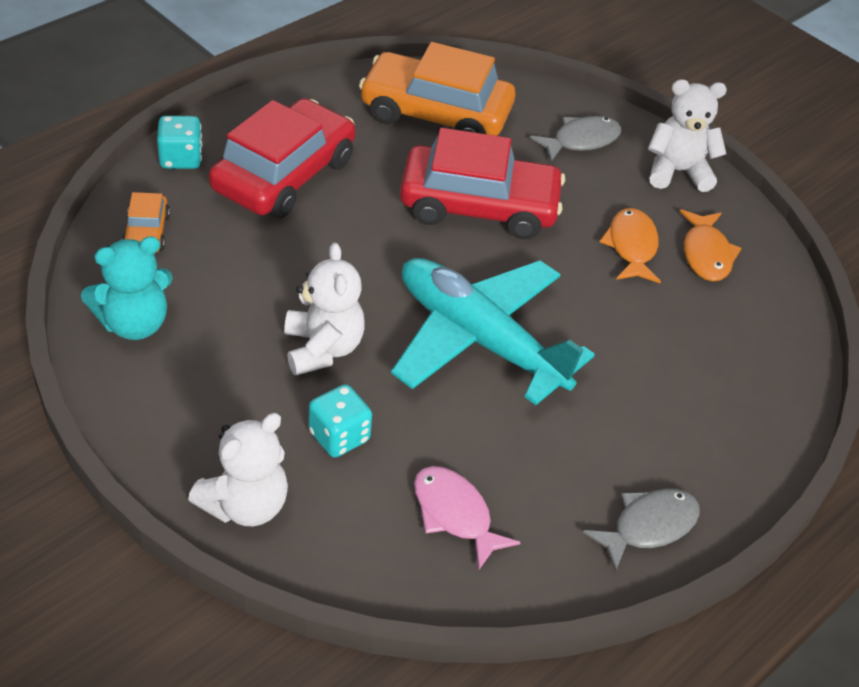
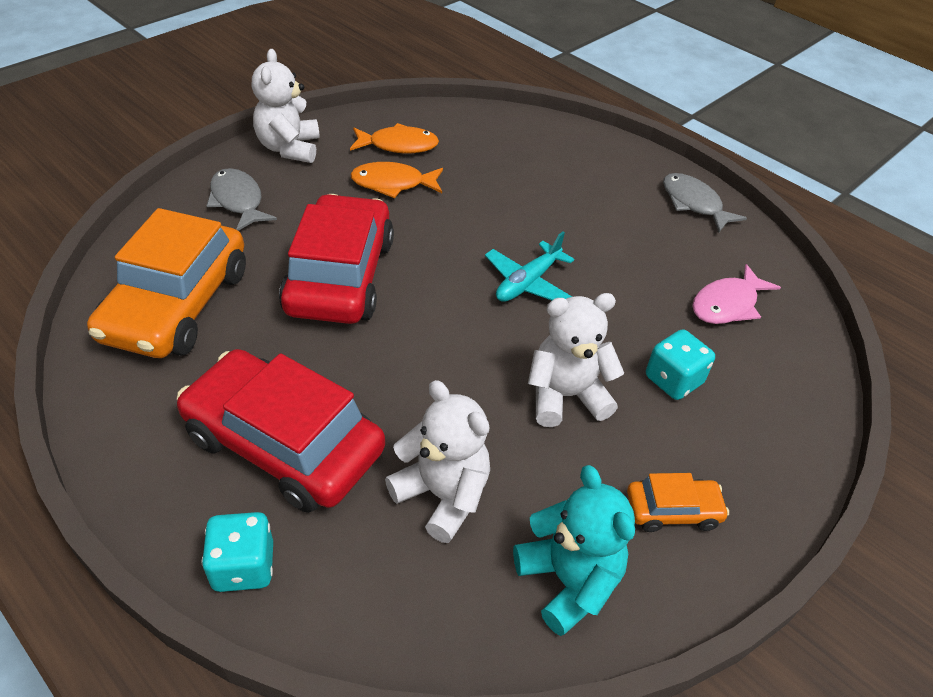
camera: 90 degrees left, 0 degrees up
orange car [122,192,170,252] -> orange car moved to [627,473,729,532]
white teddy bear [188,413,288,526] -> white teddy bear moved to [385,380,490,543]
turquoise plane [391,258,595,405] -> turquoise plane [485,232,574,302], size x0.49

